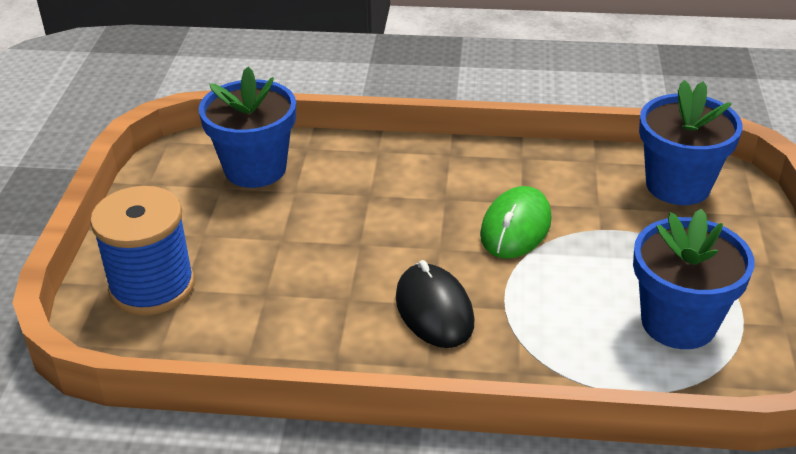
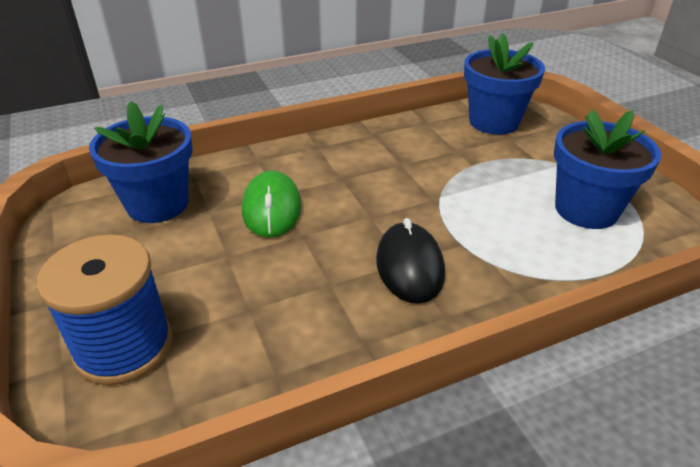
camera: 30 degrees left, 0 degrees up
black mouse [396,260,474,348] -> black mouse turned 45 degrees clockwise [376,218,445,304]
green mouse [480,186,552,259] -> green mouse moved to [242,170,302,238]

